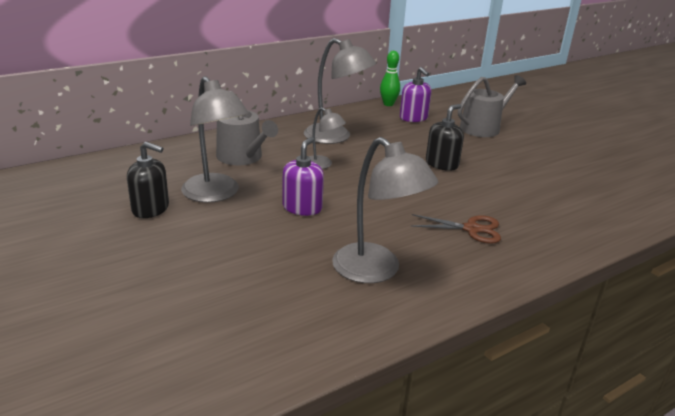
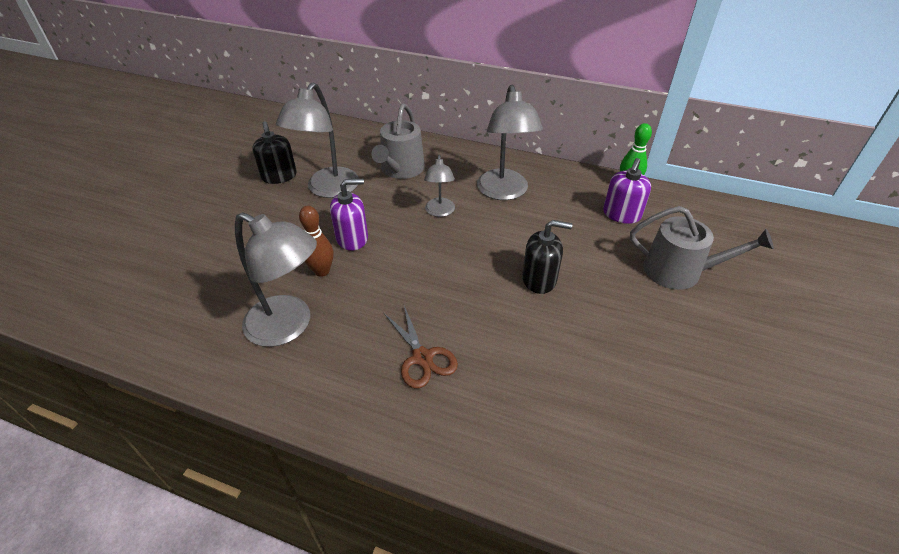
camera: 55 degrees right, 15 degrees up
grey lamp [332,137,438,283] -> grey lamp turned 75 degrees counterclockwise [235,212,317,347]
none -> brown bowling pin [299,206,334,277]

